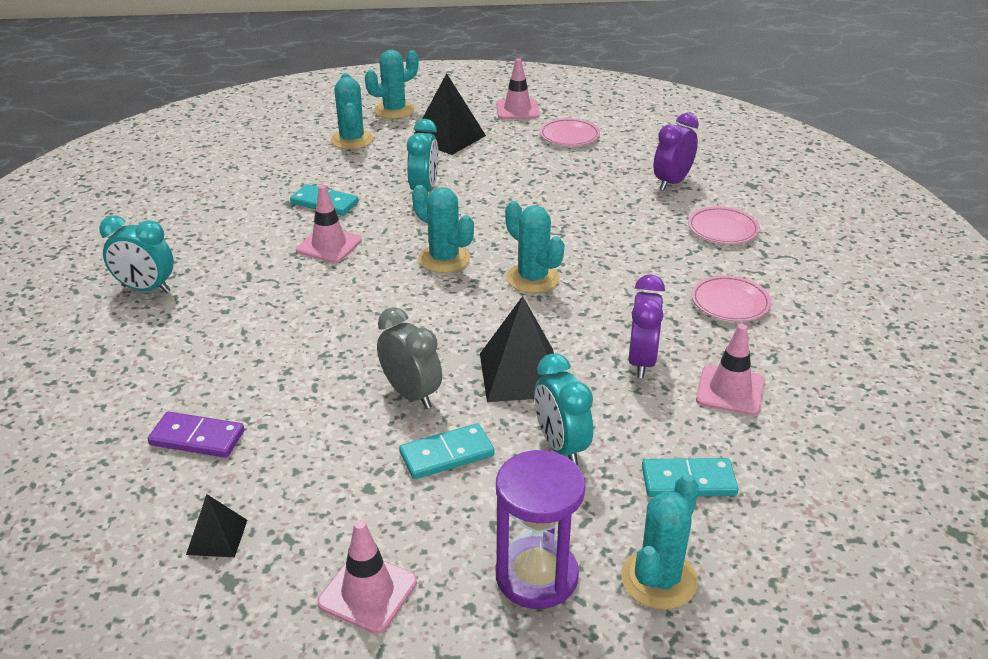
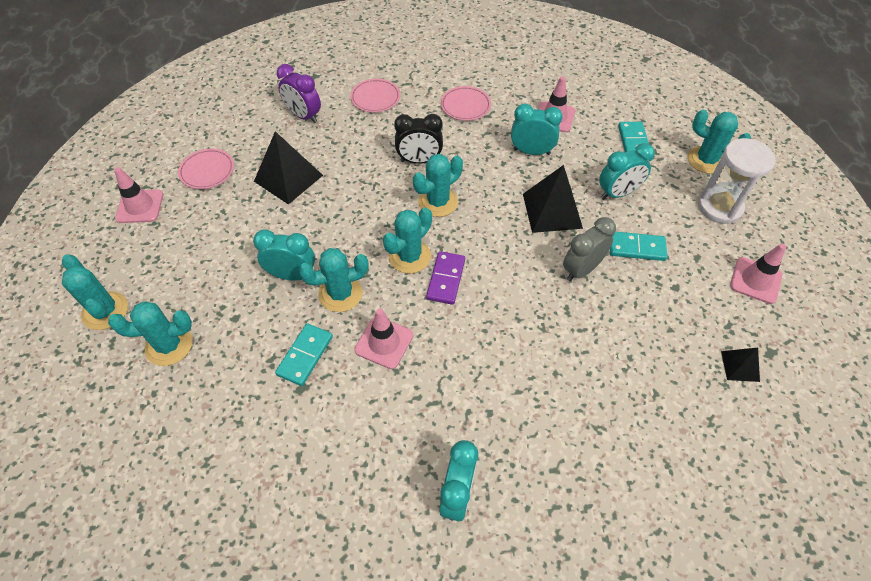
camera: 90 degrees left, 20 degrees up
purple domino [148,411,244,458] -> purple domino moved to [426,251,465,305]
turquoise domino [399,423,494,479] -> turquoise domino turned 60 degrees counterclockwise [610,232,667,261]
black pyramid [414,73,486,155] -> black pyramid moved to [254,131,323,204]
purple hourglass [496,450,586,609] -> white hourglass [698,138,775,224]
purple clock [628,274,665,378] -> turquoise clock [511,104,563,155]
none -> turquoise cactus [299,248,369,312]
none -> black clock [394,114,443,164]

